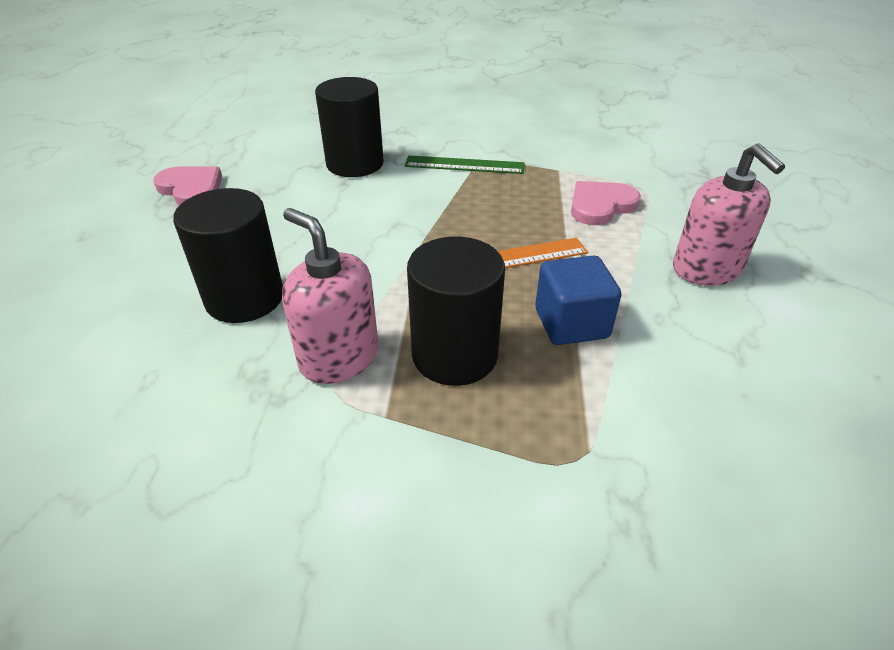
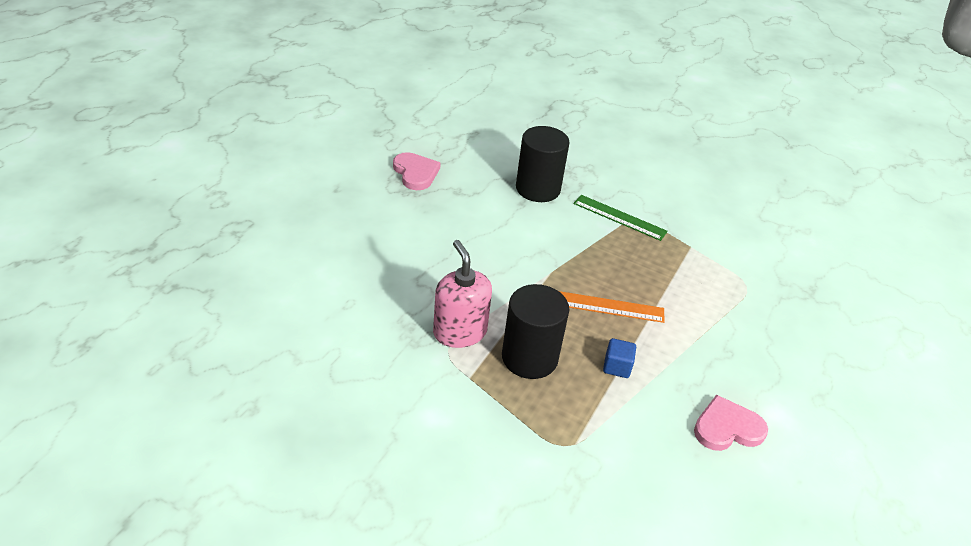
camera: 20 degrees right, 0 degrees up
black cylinder [173,188,283,323] -> none
blue cube [535,256,621,345] -> blue cube [603,338,636,378], size x0.62
pink heart [571,181,641,225] -> pink heart moved to [694,395,768,451]
pink soap dispenser [673,143,785,286] -> none

